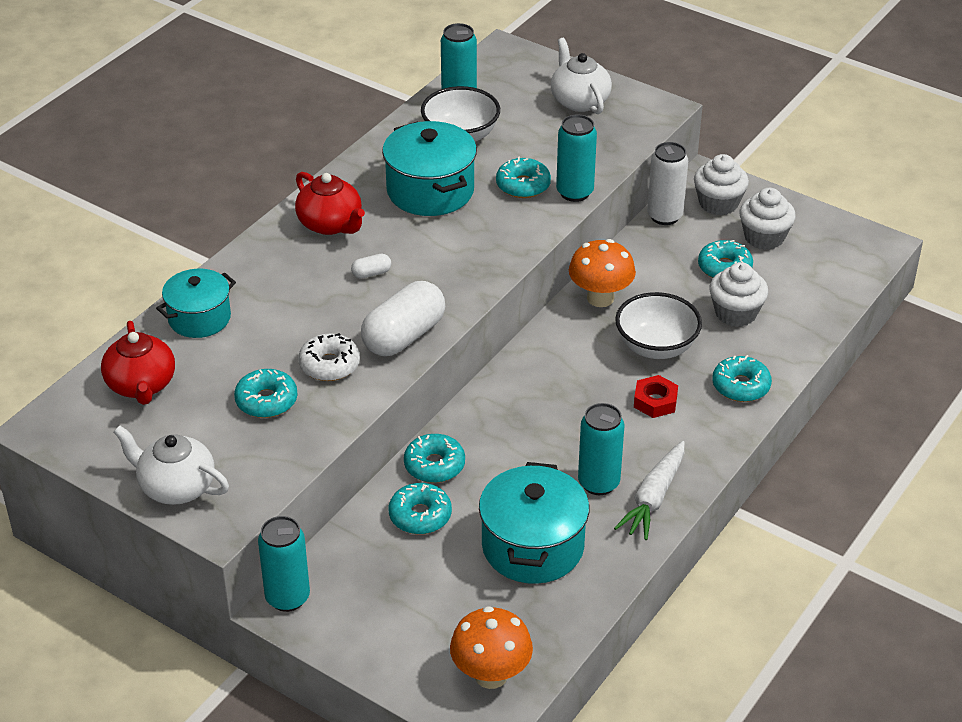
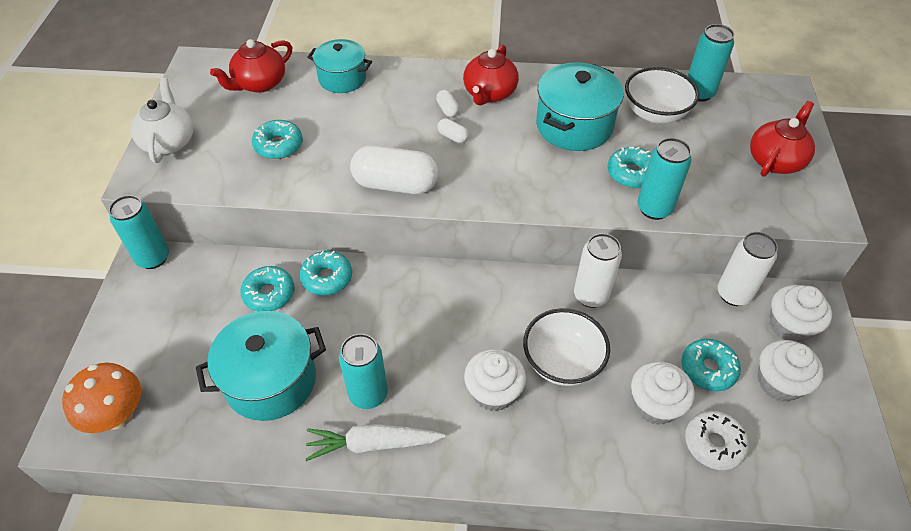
camera: 60 degrees right, 10 degrees up
white donut [298,333,360,381] -> white donut moved to [685,411,749,470]
white teapot [551,38,612,114] -> red teapot [750,101,815,177]
orange mushroom [569,239,636,307] -> white can [574,233,622,308]
red nut [634,375,678,418] -> white cupcake [464,349,526,411]
turquoise donut [712,355,772,402] -> none
none -> white capsule [436,90,459,117]

